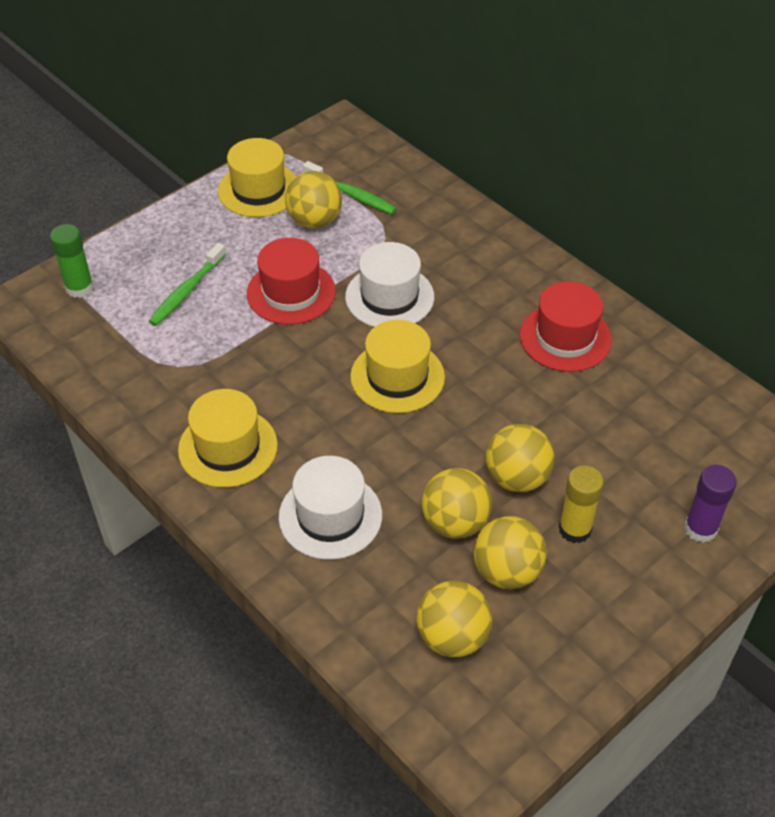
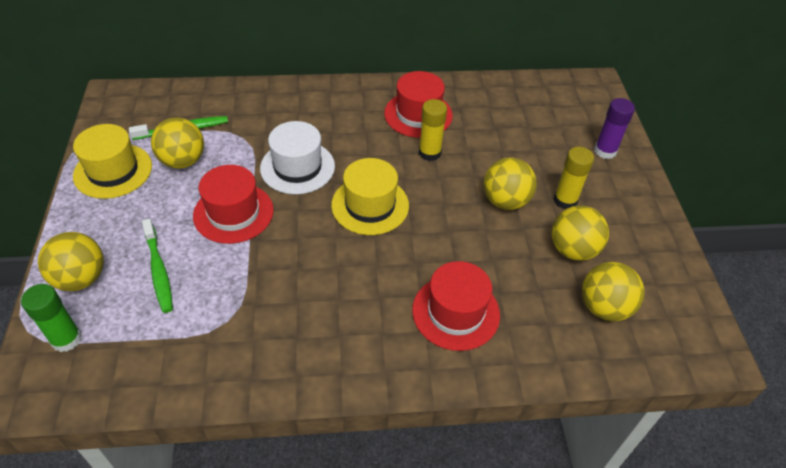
camera: 55 degrees left, 0 degrees up
yellow hat [178,389,278,488] -> none
white hat [279,456,382,560] -> red hat [412,261,500,351]
yellow ball [421,468,492,539] -> yellow ball moved to [38,232,104,291]
none -> yellow glue stick [419,99,447,161]

